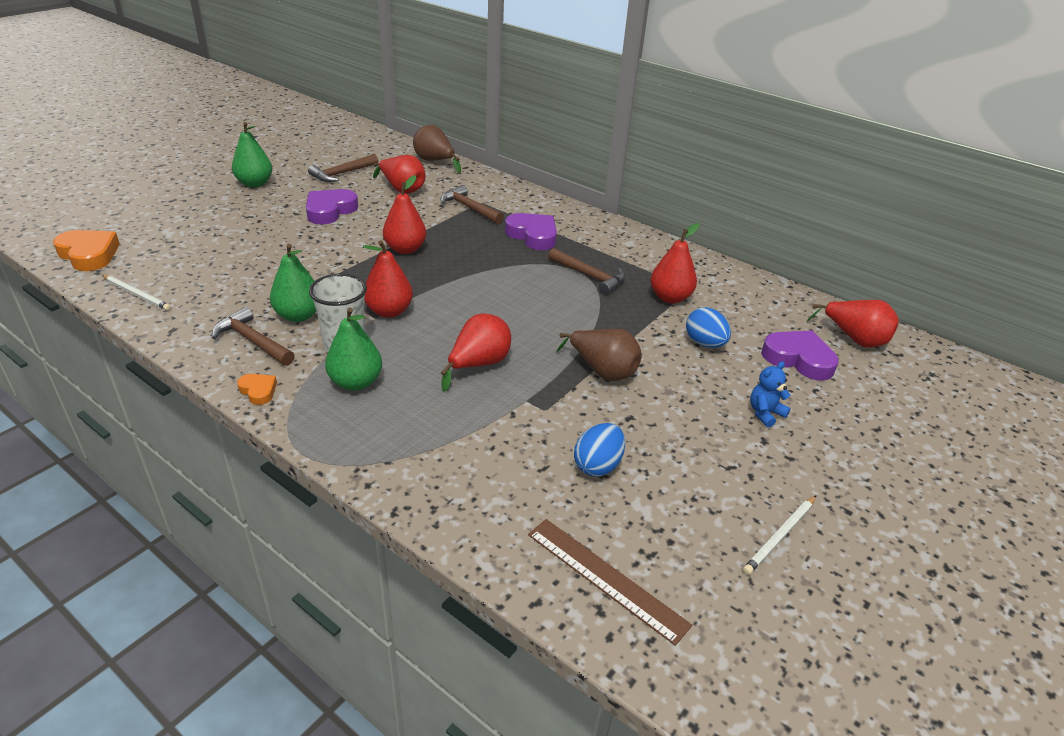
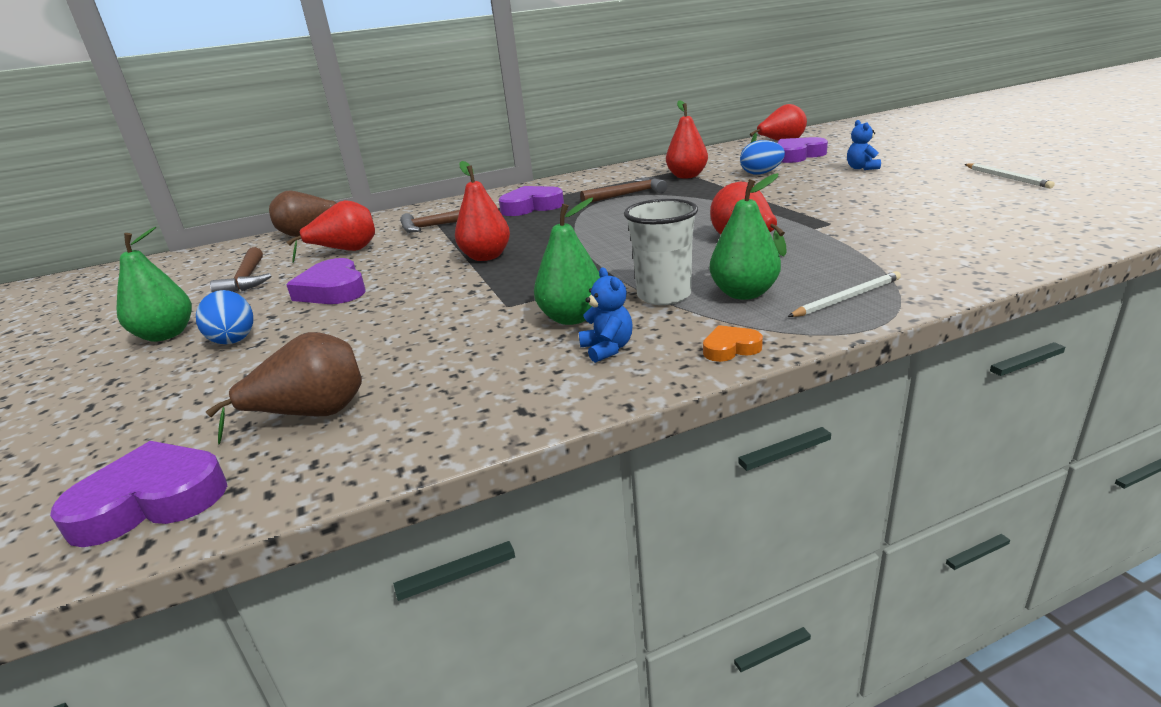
camera: 55 degrees left, 10 degrees down
orange heart [53,230,120,271] -> purple heart [50,441,227,547]
white pencil [102,275,171,311] -> white pencil moved to [788,271,901,317]
brown hammer [212,307,295,366] -> blue teddy bear [579,267,632,363]
red pear [363,240,413,318] -> none
brown ruler [528,519,692,646] -> none
brown pear [557,329,642,381] -> brown pear moved to [206,332,362,445]
blue egg [574,423,625,477] -> blue egg moved to [196,290,253,344]

